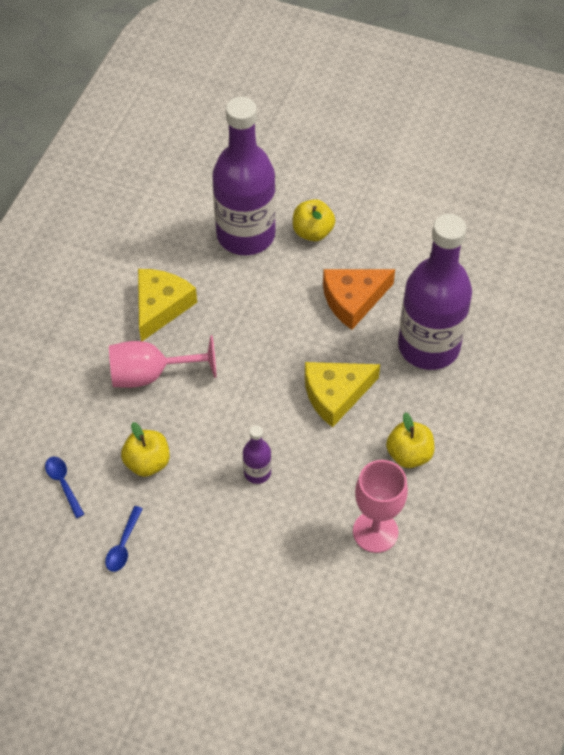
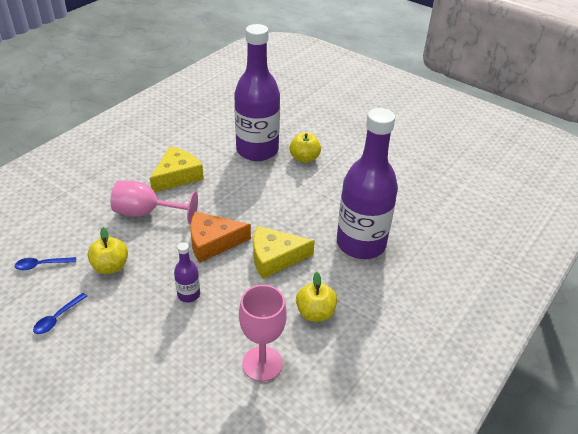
camera: 15 degrees right, 15 degrees down
blue spoon [45,457,85,518] -> blue spoon turned 90 degrees counterclockwise [14,257,76,270]
orange cheese [323,269,395,330] -> orange cheese moved to [190,212,251,263]

